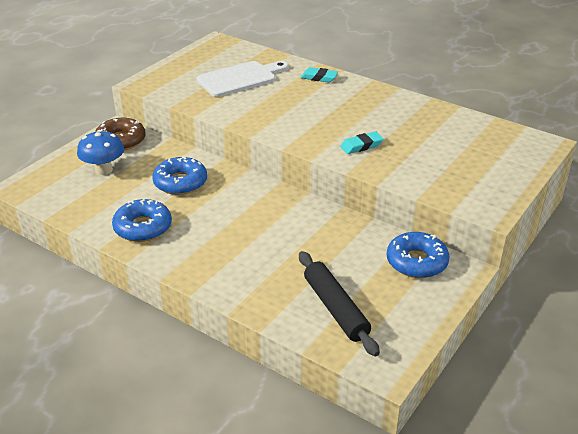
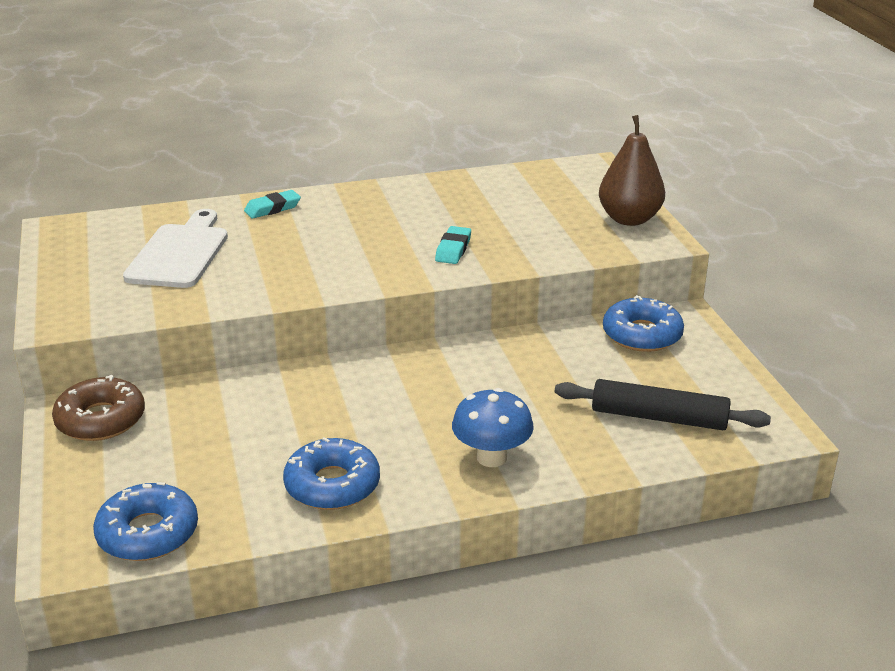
camera: 50 degrees left, 5 degrees down
blue mushroom [77,130,124,175] -> blue mushroom moved to [452,388,534,467]
blue donut [152,157,207,195] -> blue donut moved to [93,482,198,561]
none -> brown pear [599,115,665,226]

